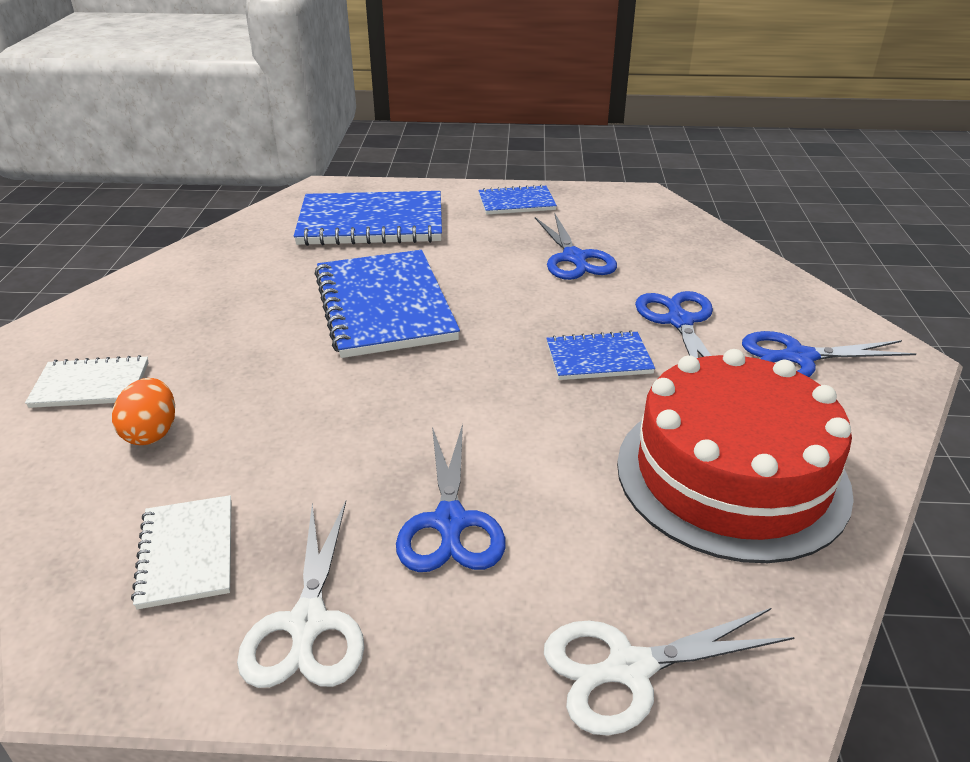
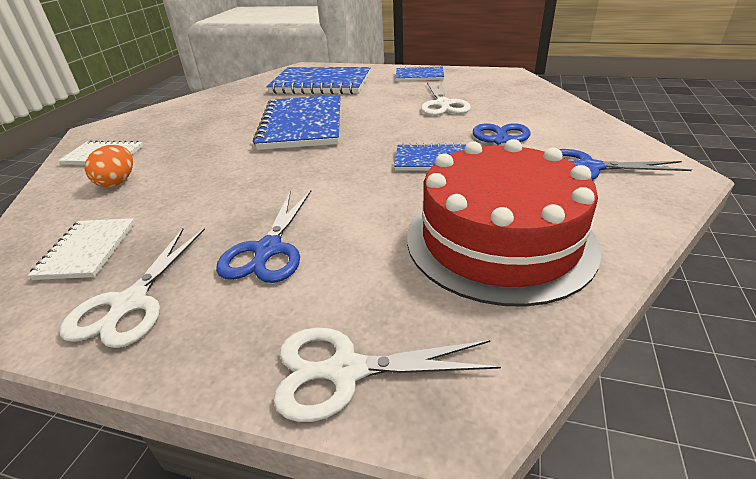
camera: 15 degrees right, 0 degrees up
blue scissors [535,214,617,280] -> white scissors [421,82,471,116]

